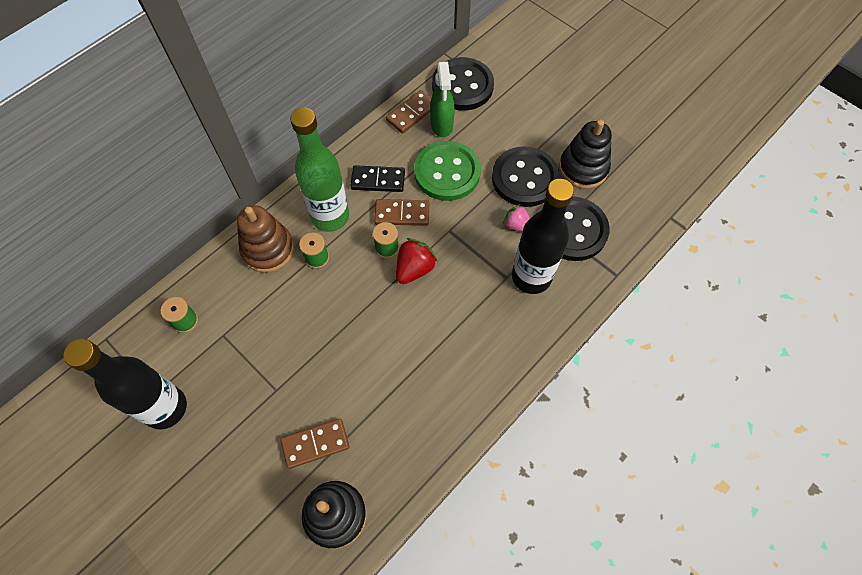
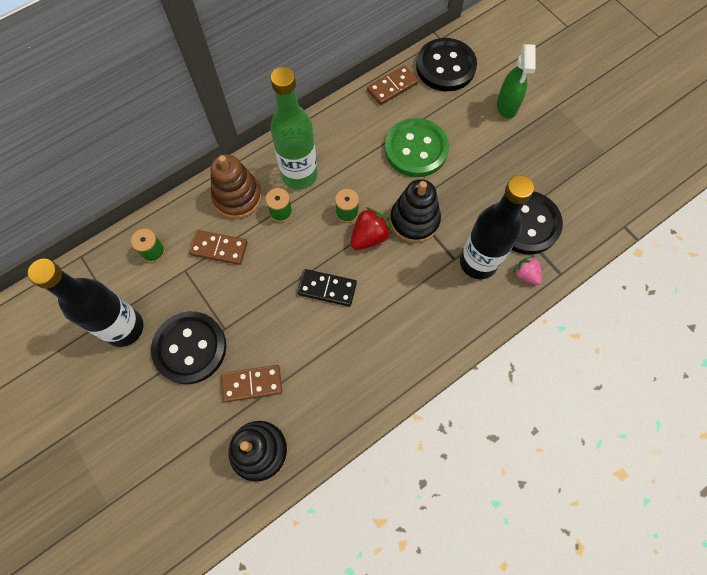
camera: 10 degrees right, 5 degrees up
black domino [350,165,405,192] -> black domino moved to [297,269,357,307]
brown domino [374,199,429,226] -> brown domino moved to [189,230,248,265]
green spray bottle [430,62,455,137] -> green spray bottle moved to [497,44,536,119]
black button [492,146,560,207] -> black button moved to [151,311,226,384]
pink strawberry [503,204,530,232] -> pink strawberry moved to [513,256,542,285]
black stacking toy [559,120,612,189] -> black stacking toy moved to [390,179,441,243]

